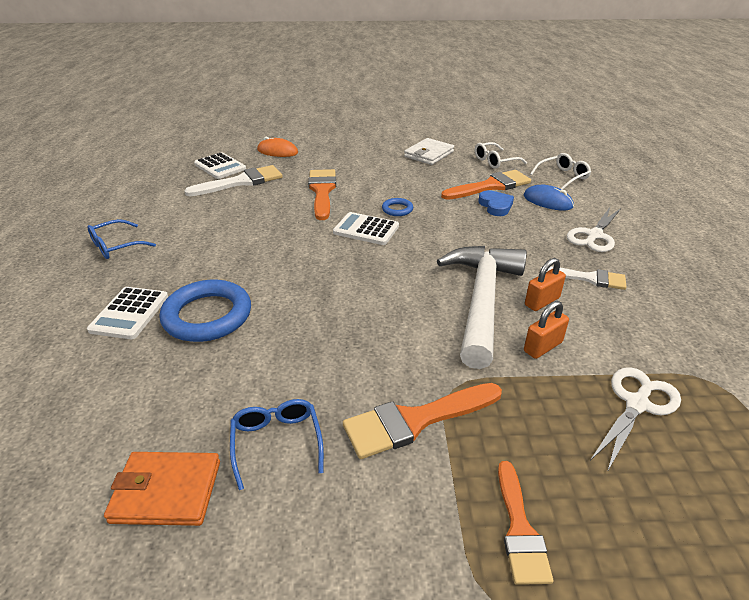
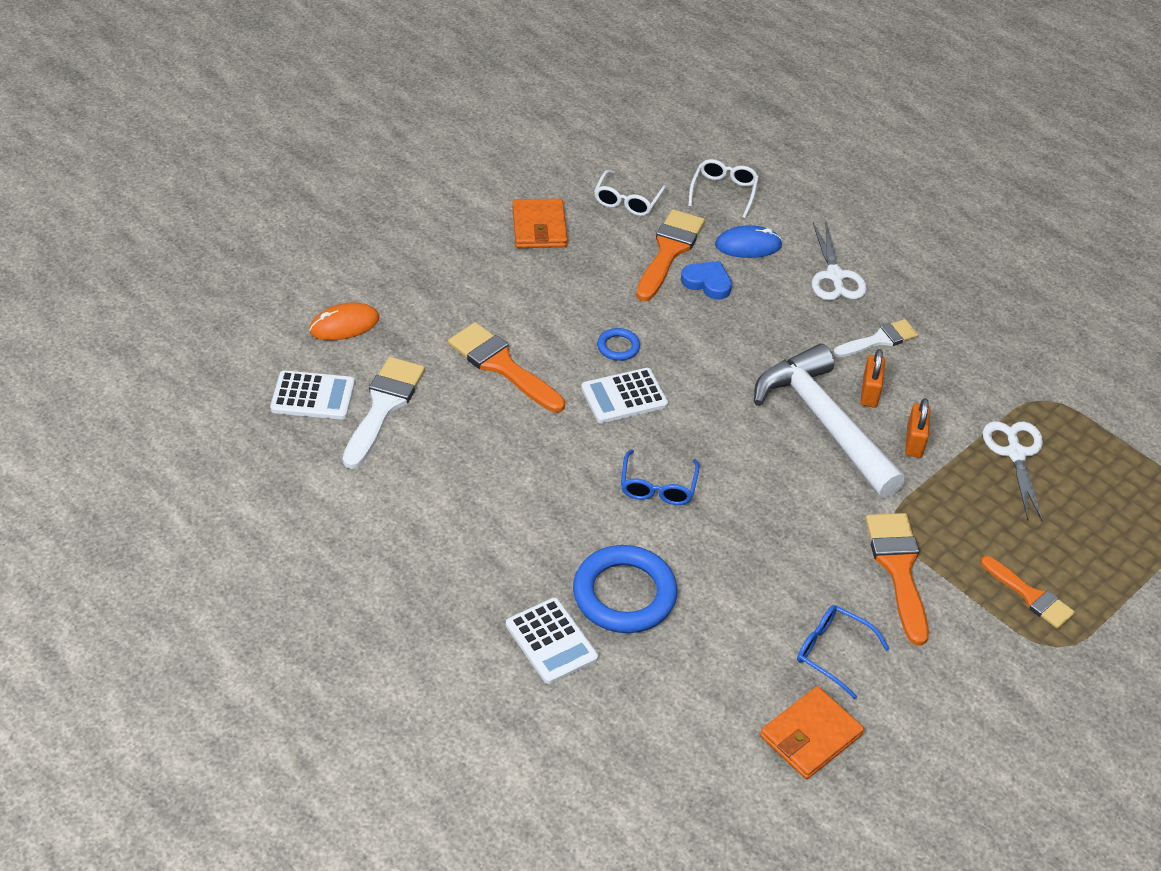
camera: 45 degrees left, 10 degrees up
blue glasses [87,219,156,259] -> blue glasses moved to [621,450,699,505]
orange brush [343,383,502,459] -> orange brush turned 150 degrees clockwise [865,513,929,646]
white wallet [404,138,454,165] -> orange wallet [512,199,568,248]

